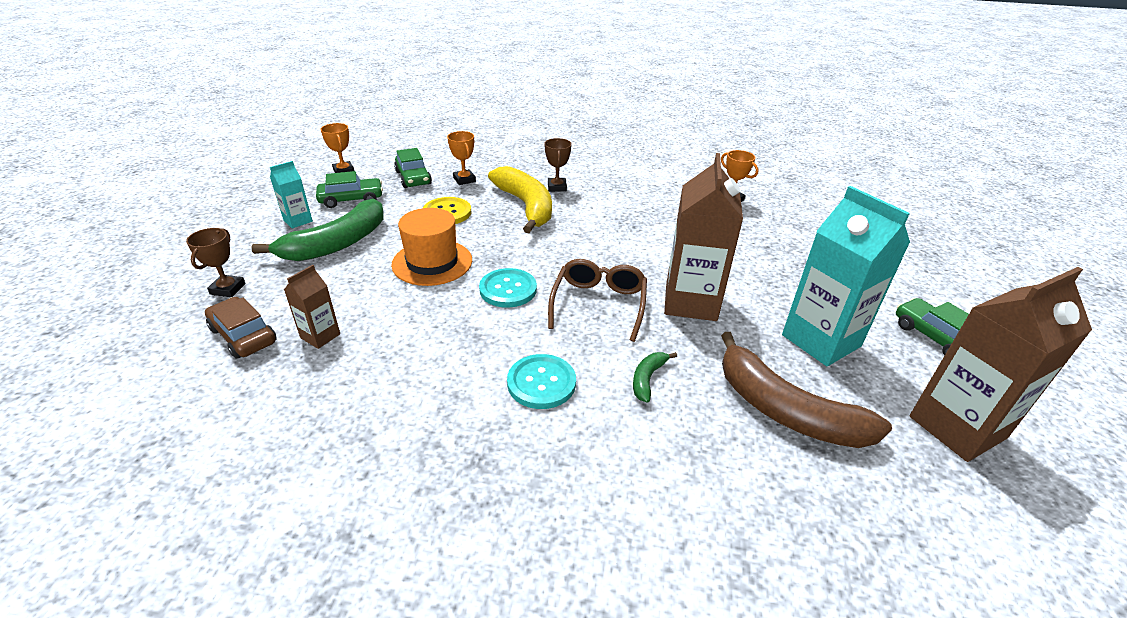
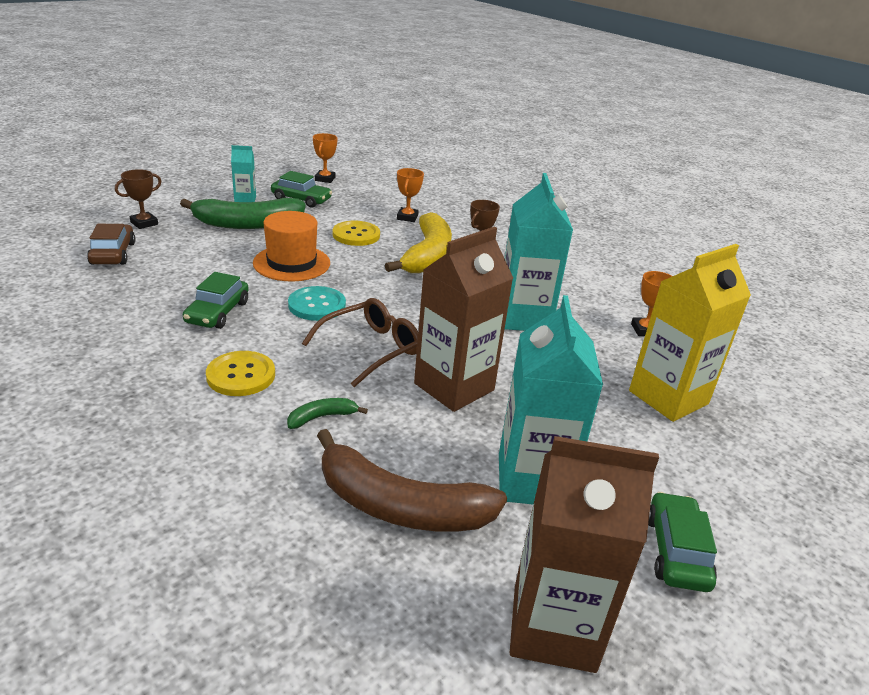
camera: 35 degrees right, 5 degrees down
brown carton [284,265,340,349] -> none
green car [394,148,432,188] -> green car moved to [183,272,249,329]
turquoise button [507,354,576,409] -> yellow button [206,351,275,396]
brown banana [721,332,892,448] -> brown banana turned 60 degrees counterclockwise [317,429,507,532]
none -> turquoise carton [505,173,573,331]
none -> yellow carton [629,244,751,422]

